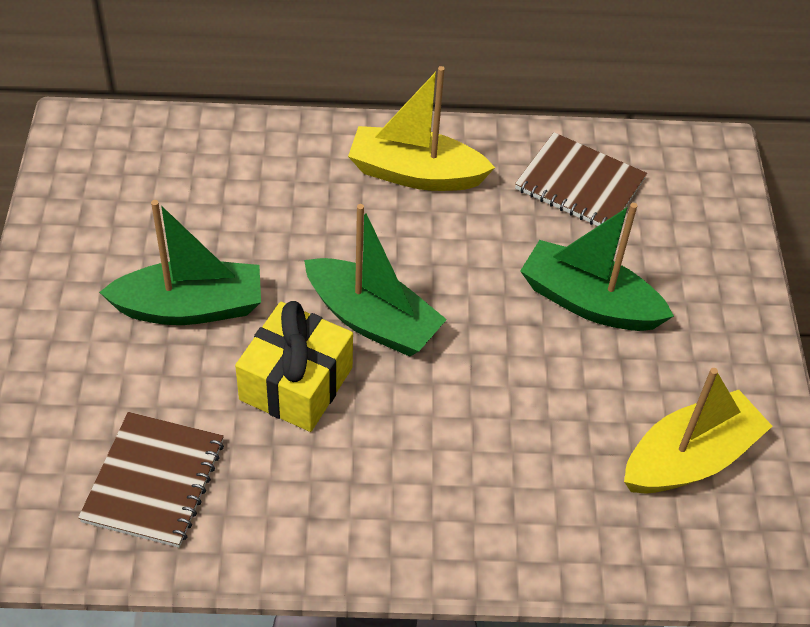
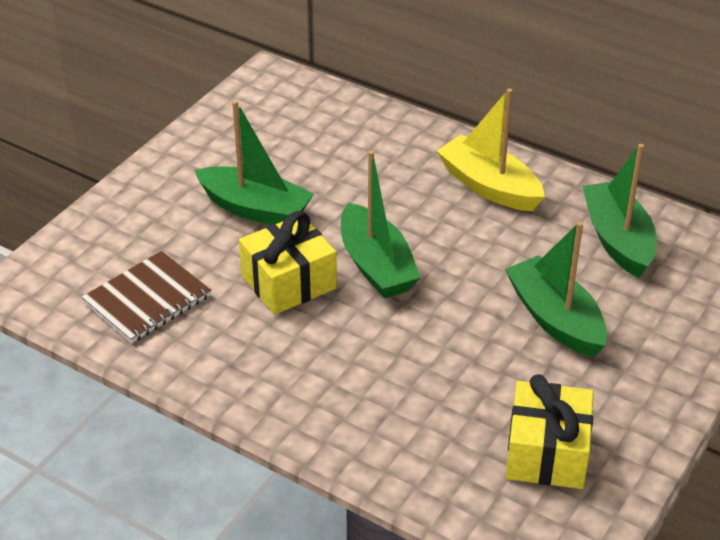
camera: 35 degrees right, 10 degrees down
brown notebook [515,132,647,226] -> green boat [582,144,657,278]
yellow boat [624,368,773,493] -> yellow gift [506,374,594,489]

